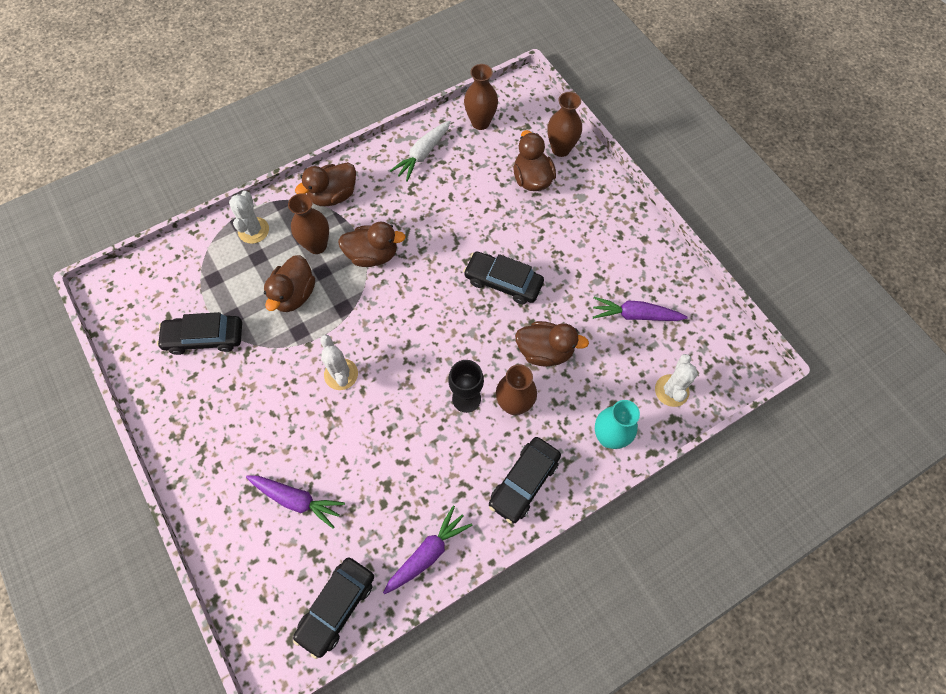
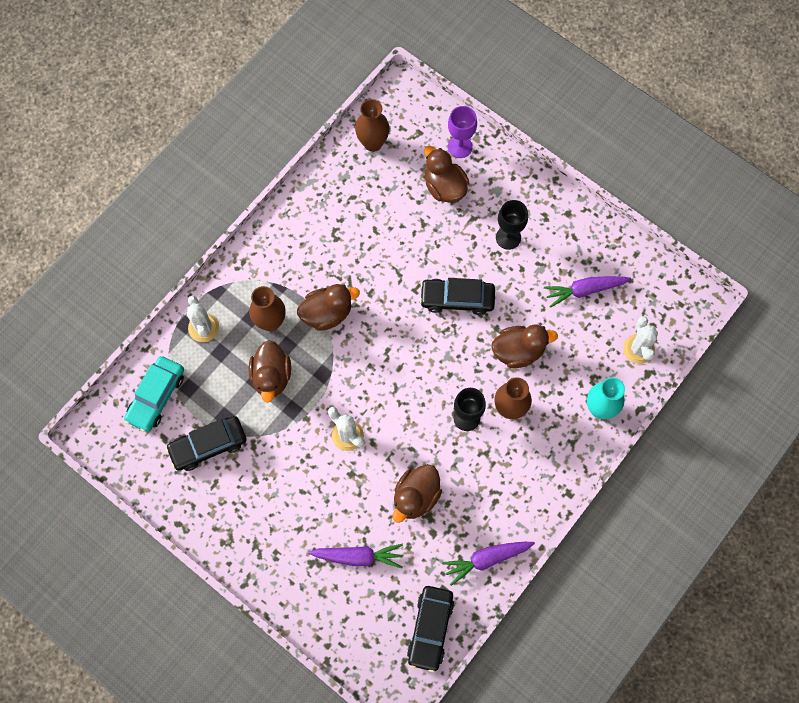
camera: 20 degrees left, 5 degrees up
brown duck [295,162,356,206] -> brown duck moved to [393,464,442,523]
purple carrot [383,505,473,594] -> purple carrot turned 135 degrees counterclockwise [442,542,535,586]
white carrot [390,121,451,182] -> none
black car [489,437,561,524] -> none
brown vase [547,92,582,157] -> purple goblet [448,106,477,158]
none -> turquoise car [124,356,184,432]
none -> black goblet [496,200,528,250]

